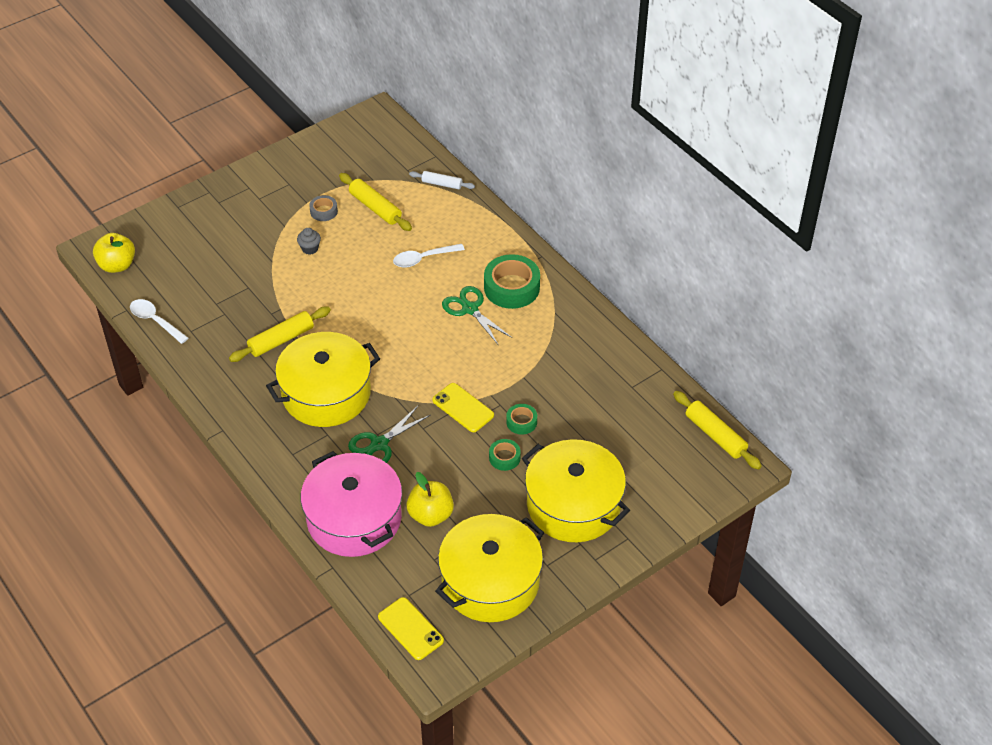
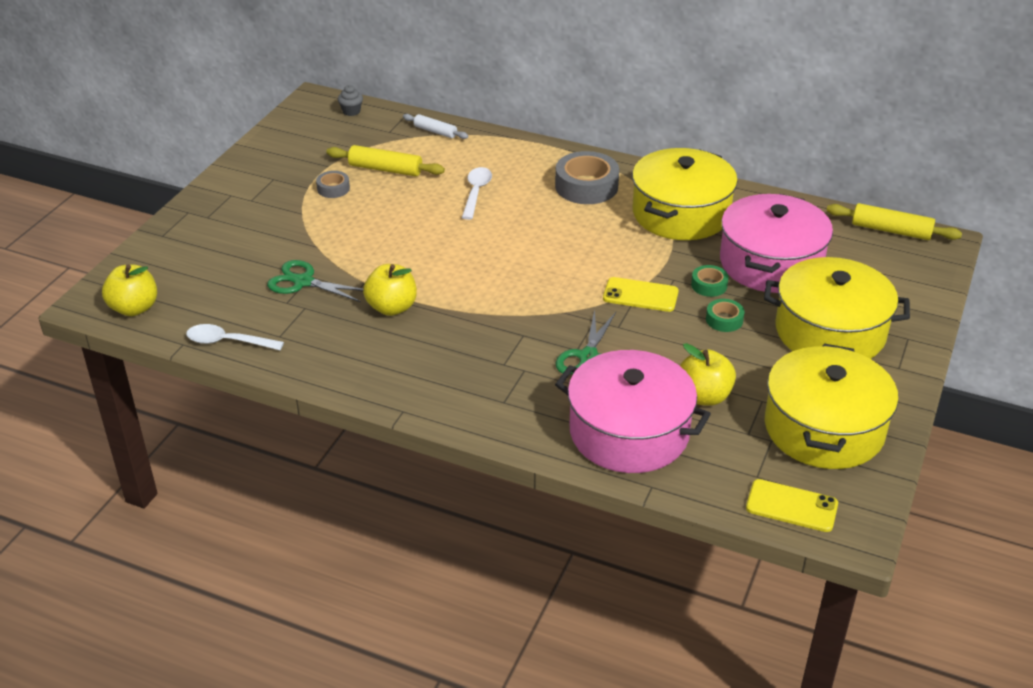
camera: 30 degrees left, 10 degrees down
yellow rolling pin [229,307,331,362] -> yellow apple [363,264,417,316]
yellow pot [266,332,380,427] -> yellow pot moved to [632,148,738,240]
grey cupcake [297,228,321,255] -> grey cupcake moved to [338,85,363,116]
white spoon [393,244,465,267] -> white spoon turned 150 degrees clockwise [462,167,492,220]
white rolling pin [409,171,475,189] -> white rolling pin turned 45 degrees clockwise [403,114,468,139]
green scissors [442,286,512,344] -> green scissors moved to [267,260,363,302]
green tape [484,254,540,309] -> grey tape [555,151,619,204]
none -> pink pot [720,194,833,293]

